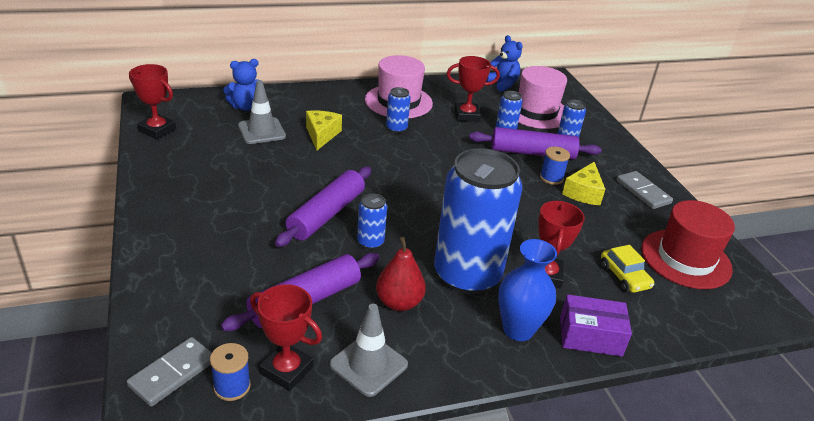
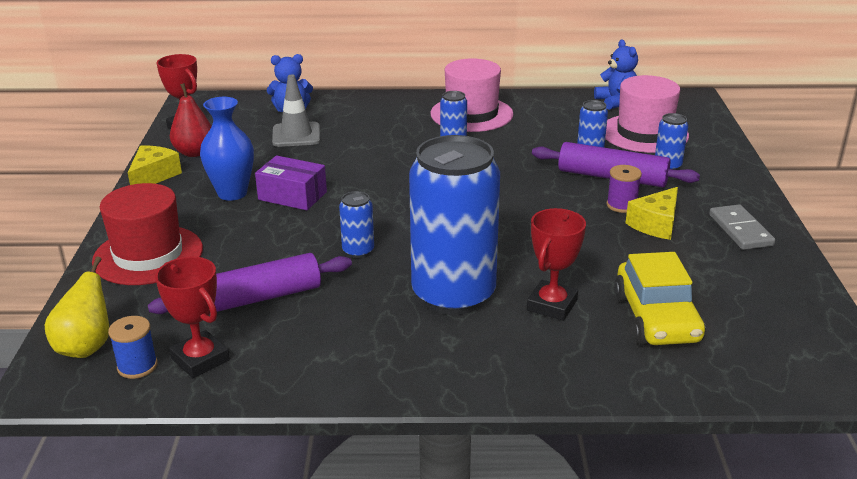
camera: 20 degrees right, 5 degrees down
grey domino [127,337,212,407] -> yellow pear [45,256,109,358]
purple rolling pin [275,167,371,247] -> none
yellow cheese [306,110,342,150] -> yellow cheese moved to [128,145,182,185]
grey traffic cone [329,304,408,397] -> none
red pear [376,237,426,311] -> red pear moved to [170,83,212,157]
red trophy [447,56,500,122] -> none
blue vase [498,239,557,341] -> blue vase moved to [200,97,254,201]
blue spool [540,147,570,185] -> purple spool [606,165,642,213]
purple box [560,294,632,357] -> purple box moved to [255,156,327,210]
yellow car [600,245,654,293] -> yellow car [614,252,706,345], size x1.64
red hat [641,200,735,289] -> red hat moved to [92,183,203,285]

